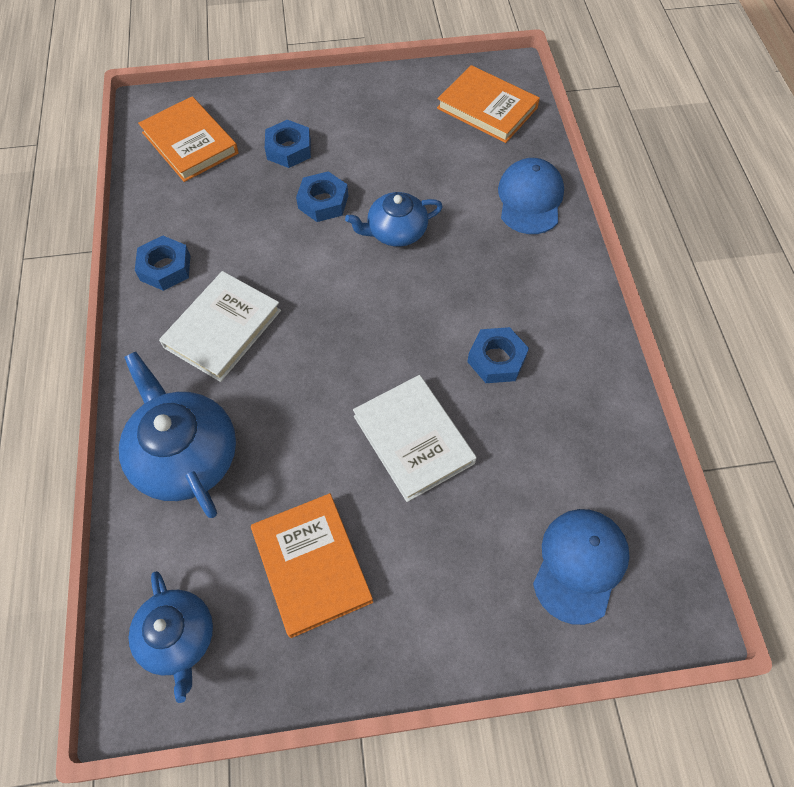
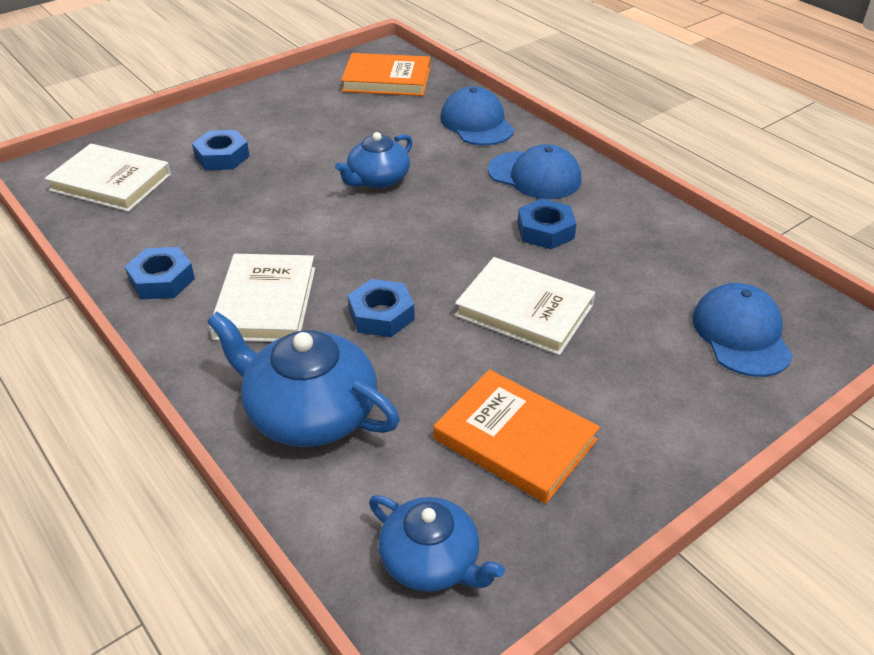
camera: 30 degrees left, 20 degrees down
orange book [138,96,238,182] -> white book [45,144,171,212]
blue nut [296,171,348,222] -> blue nut moved to [348,279,415,337]
none -> blue cap [488,144,581,199]

